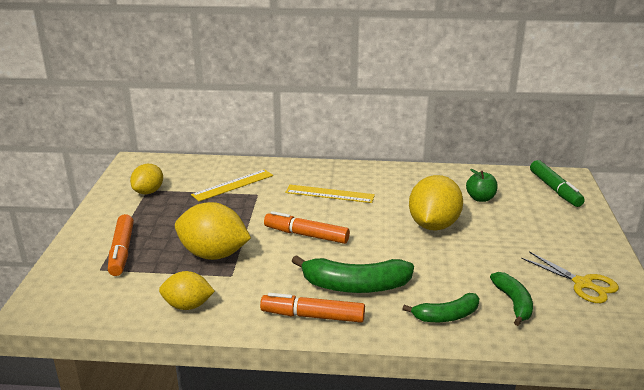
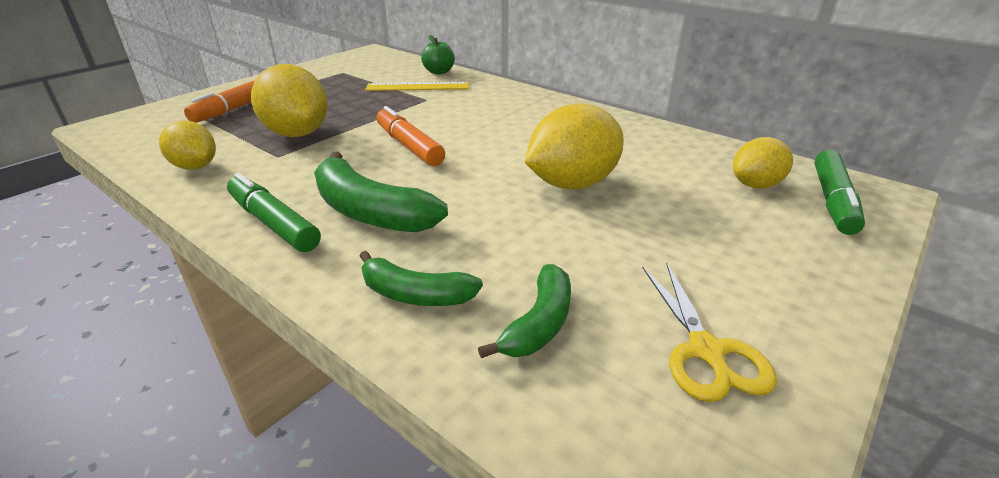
camera: 35 degrees right, 5 degrees up
yellow lemon [130,164,163,194] -> yellow lemon moved to [733,137,793,189]
orange marker [260,293,365,323] -> green marker [227,173,321,252]
yellow ruler [285,185,375,203] -> none
green apple [466,169,498,202] -> green apple moved to [421,35,455,75]

